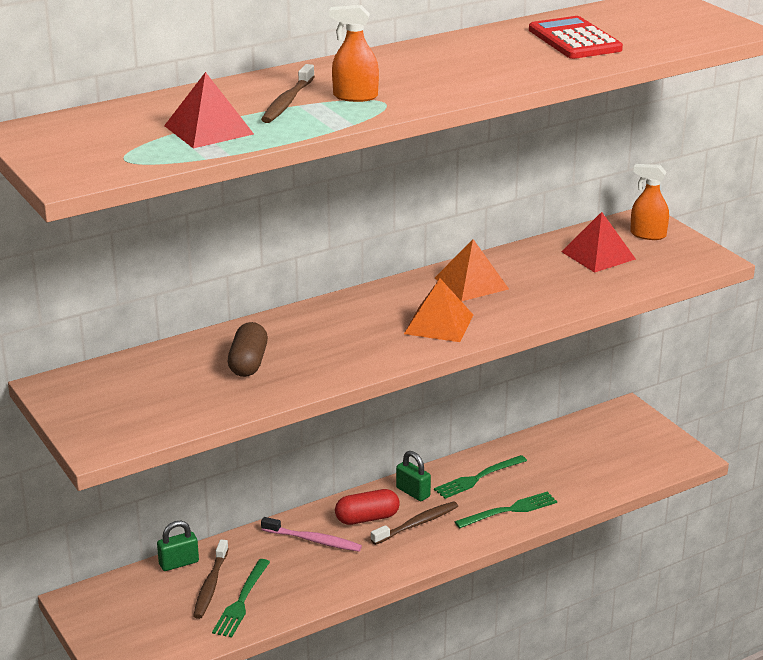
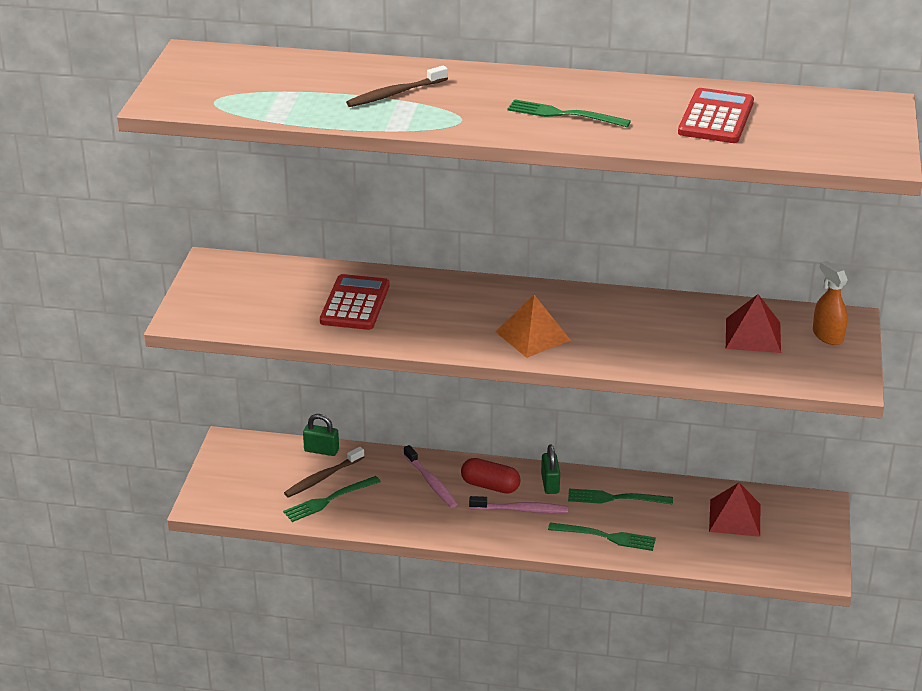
camera: 40 degrees right, 5 degrees up
red pyramid [164,72,254,148] -> red pyramid moved to [709,483,760,537]
brown capsule [228,322,268,377] -> red calculator [320,274,390,330]
orange spray bottle [329,5,379,102] -> none
brown toothbrush [371,501,458,545] -> pink toothbrush [469,496,568,513]
orange pyramid [435,239,509,301] -> none
none -> green fork [507,99,631,127]

